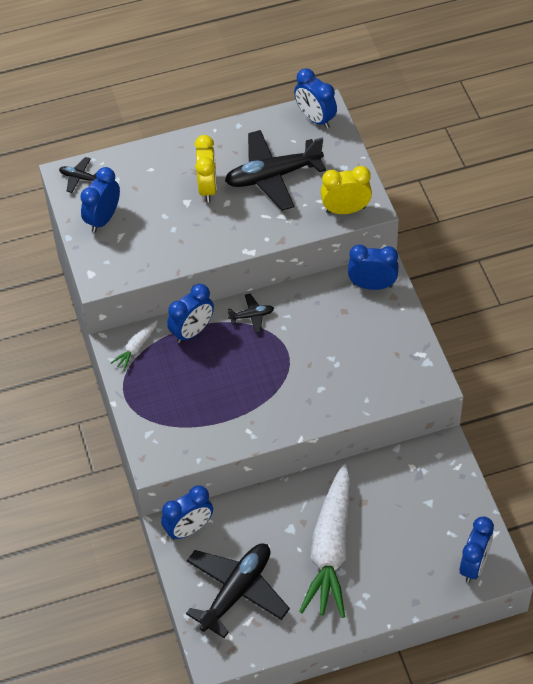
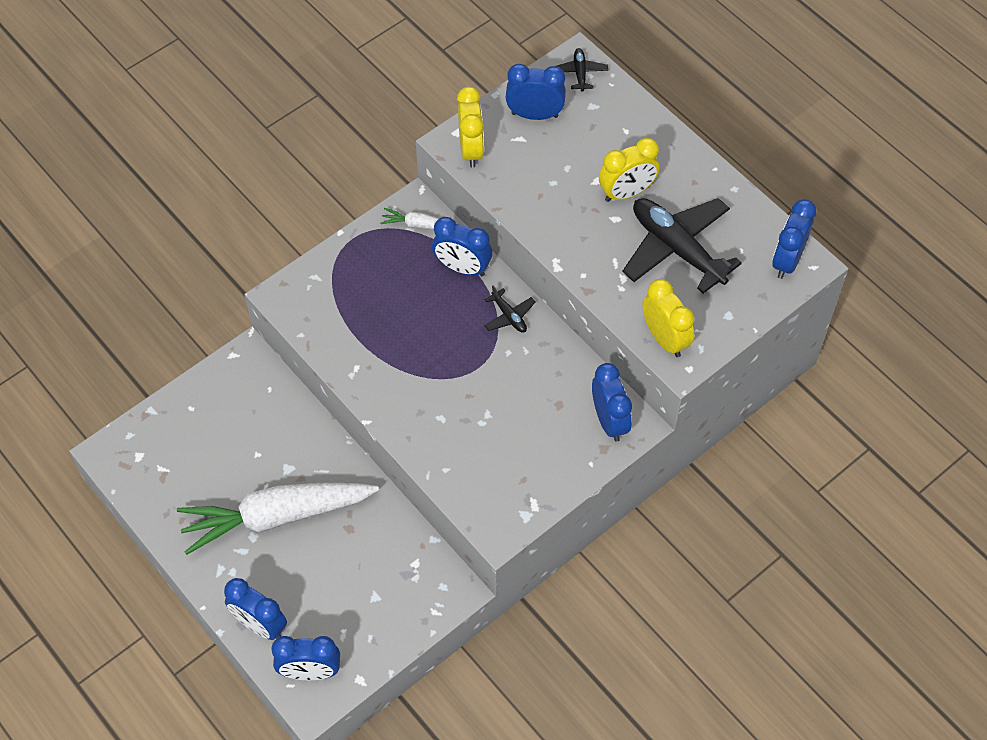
camera: 65 degrees right, 5 degrees up
blue clock [161,485,213,540] -> blue clock moved to [224,578,287,640]
black plane [186,543,290,638] -> none
none -> yellow clock [457,86,484,168]

